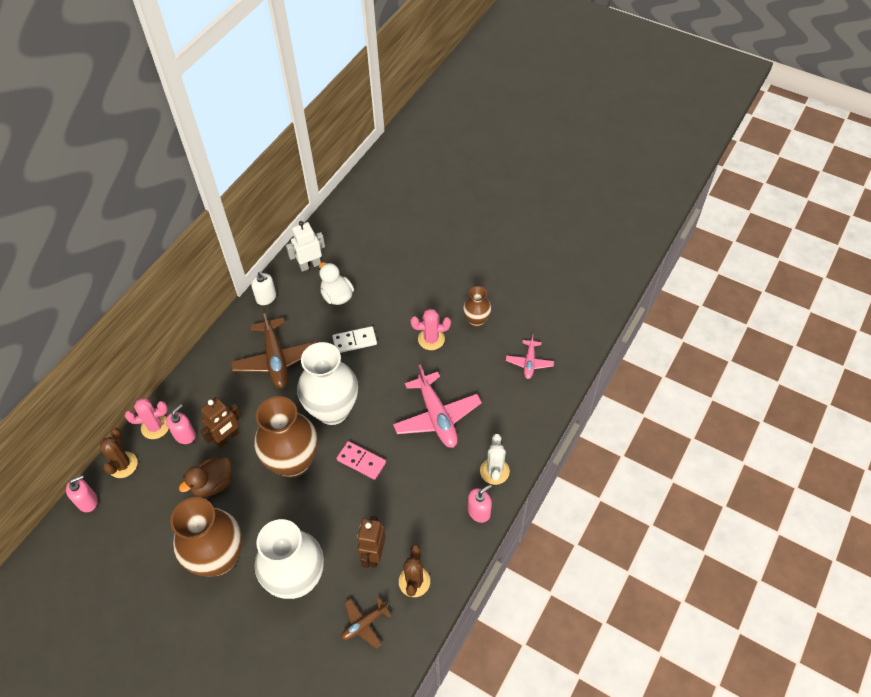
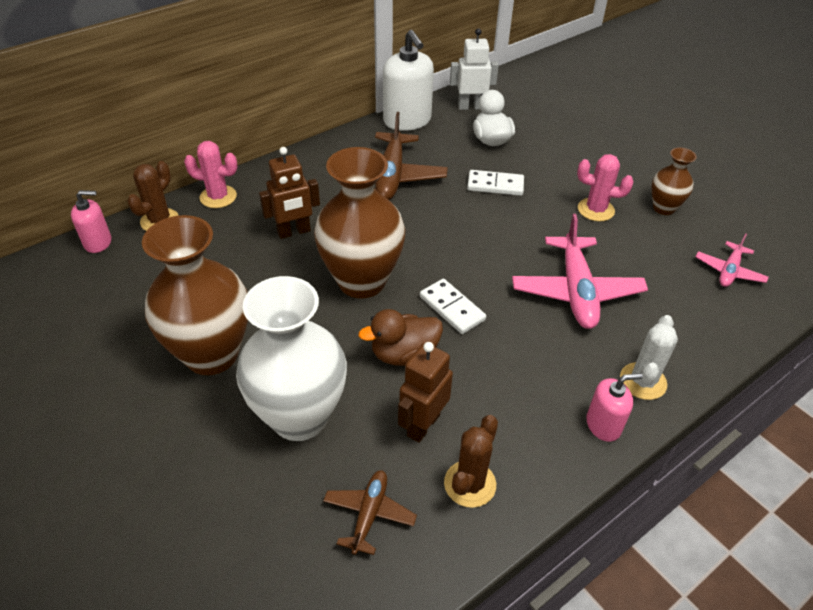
camera: 20 degrees right, 10 degrees down
pink soap dispenser [166,404,196,444] -> none
brown duck [179,457,232,497] -> brown duck moved to [358,309,443,366]
white soap dispenser [251,272,276,305] -> white soap dispenser [383,30,434,131], size x1.81
white vase [297,342,358,425] -> none
pink domino [336,441,386,480] -> white domino [420,279,486,334]
brown plane [341,598,392,649] -> brown plane turned 120 degrees clockwise [323,470,417,555]

